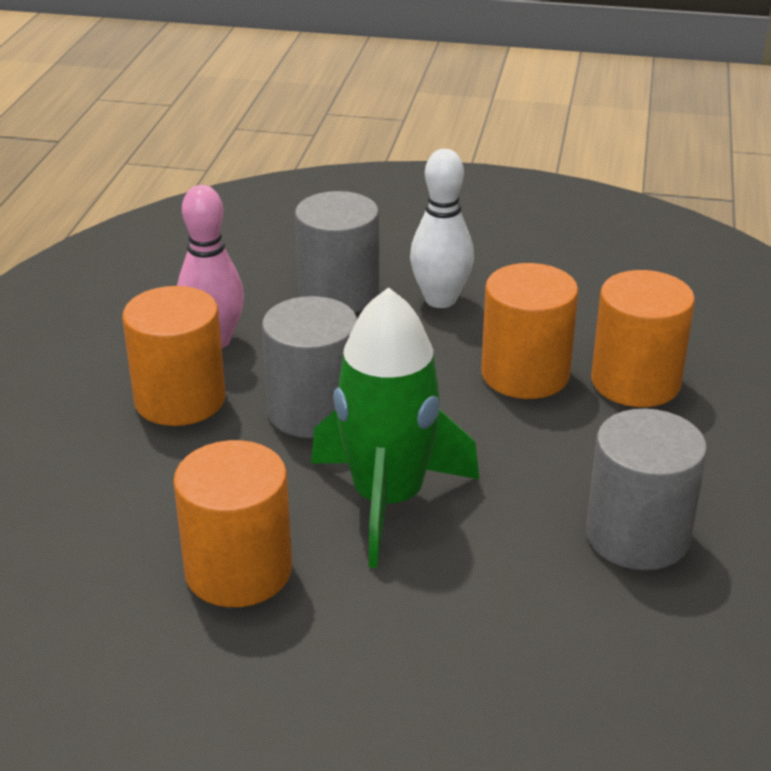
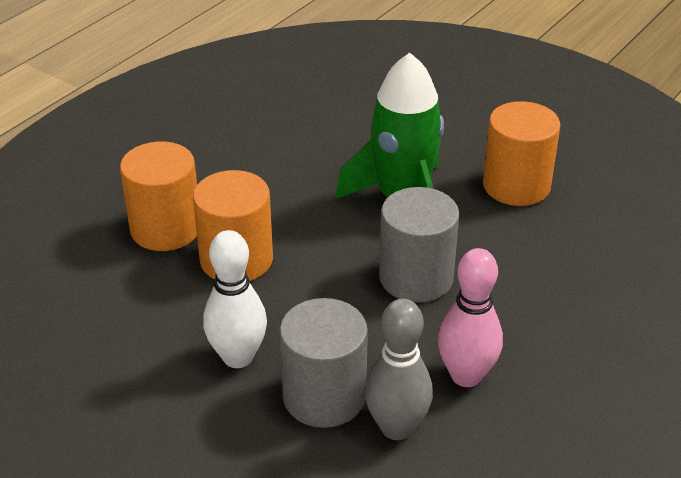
camera: 155 degrees left, 5 degrees up
orange cylinder [122,286,225,426] -> none
grey cylinder [586,409,707,570] -> none
none -> grey bowling pin [365,299,433,440]

